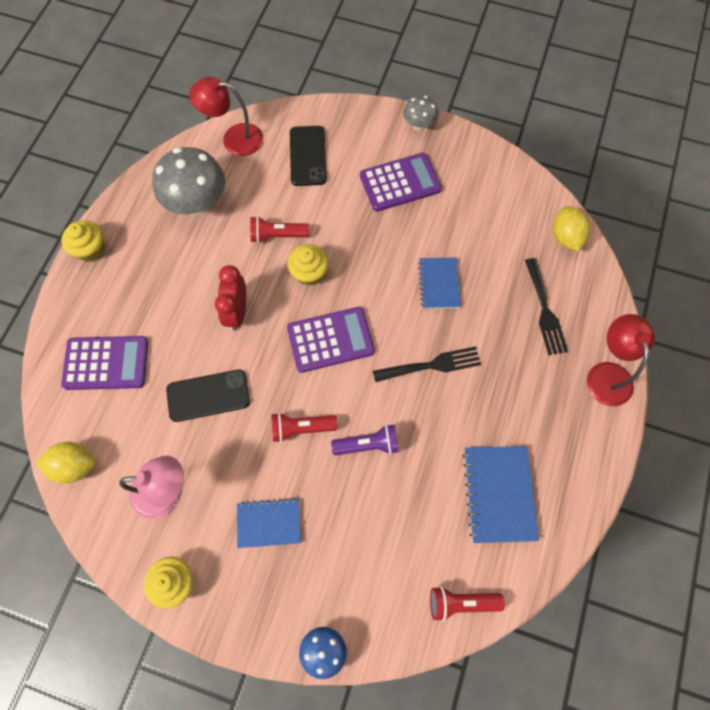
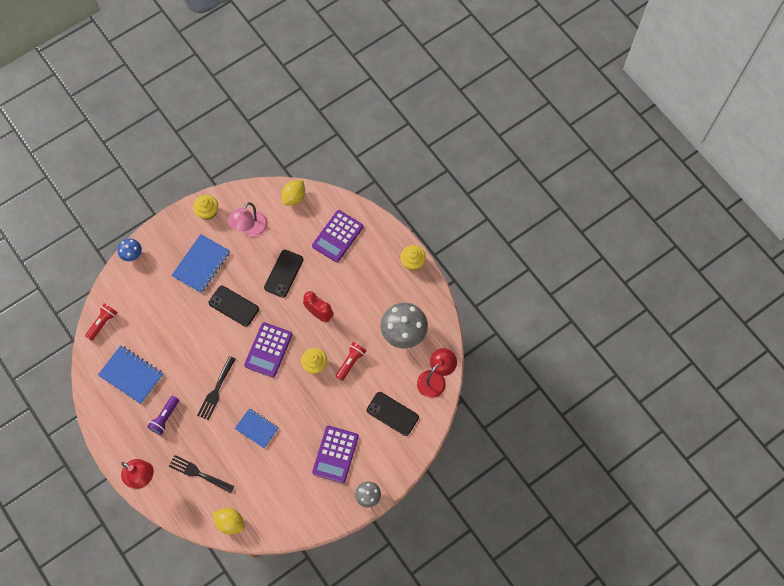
camera: 125 degrees right, 0 degrees up
blue notebook [237,498,301,548] -> blue notebook [171,234,230,293], size x1.51
red flashlight [271,412,337,442] -> black phone [209,286,259,327]
purple flashlight [331,424,399,455] -> purple flashlight moved to [147,396,179,435]

